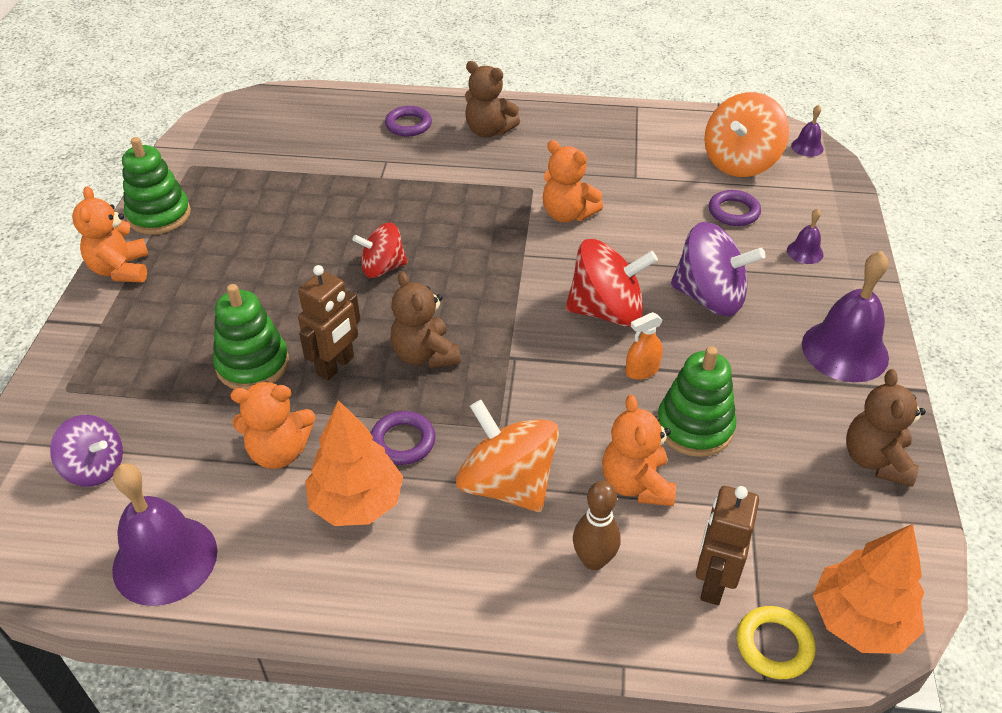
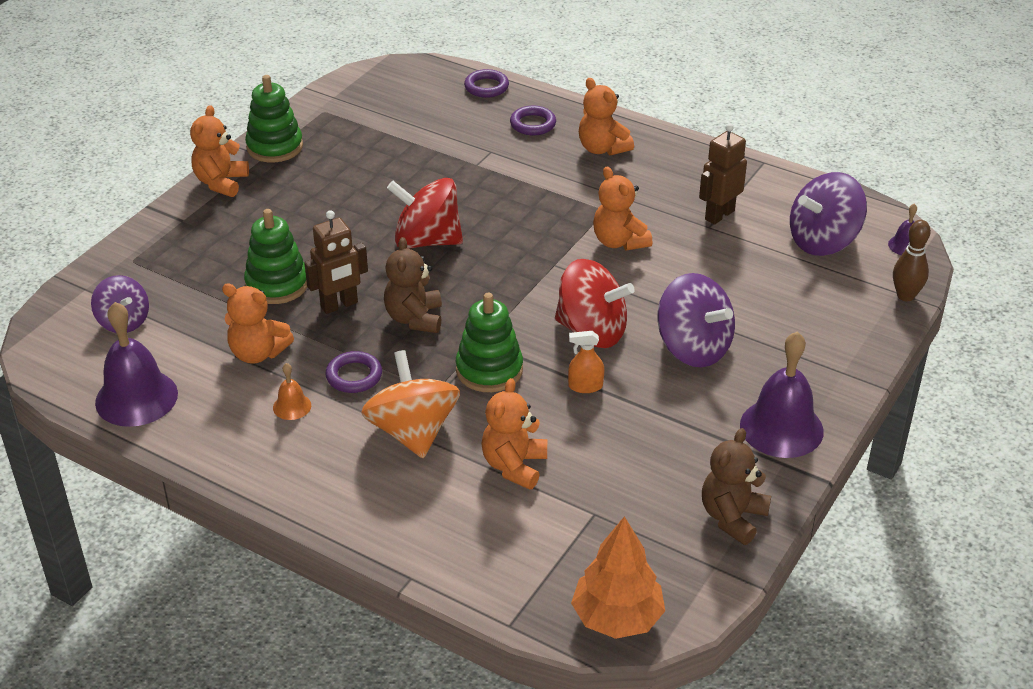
camera: 25 degrees right, 5 degrees down
orange tree [305,400,403,526] -> orange bell [273,363,311,420]
red spinning top [352,223,408,278] -> red spinning top [387,178,463,249], size x1.59
brown teddy bear [465,61,520,137] -> orange teddy bear [579,78,634,156]
brown bowling pin [573,481,621,570] -> brown bowling pin moved to [893,220,931,301]
green stacking toy [657,346,736,457] -> green stacking toy moved to [456,293,523,392]
brown robot [696,486,759,605] -> brown robot moved to [699,123,747,225]
orange spinning top [704,92,789,177] -> purple spinning top [790,172,867,256]
purple ring [709,190,761,226] -> purple ring moved to [464,69,509,98]
yellow ring [737,606,816,679] -> none
purple bell [787,208,823,264] -> none

